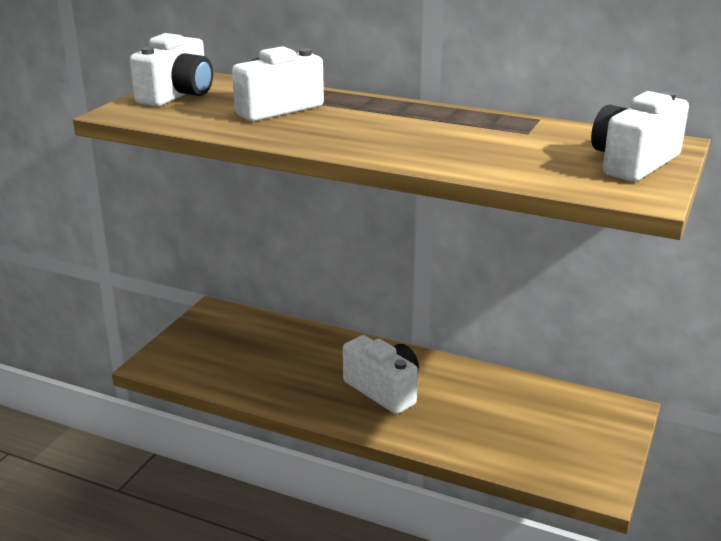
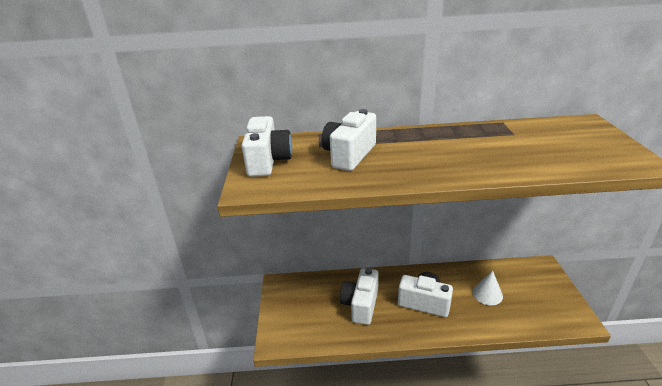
camera: 25 degrees left, 5 degrees up
white camera [591,91,689,182] -> white camera moved to [340,268,379,325]
none -> white cone [472,271,503,305]

